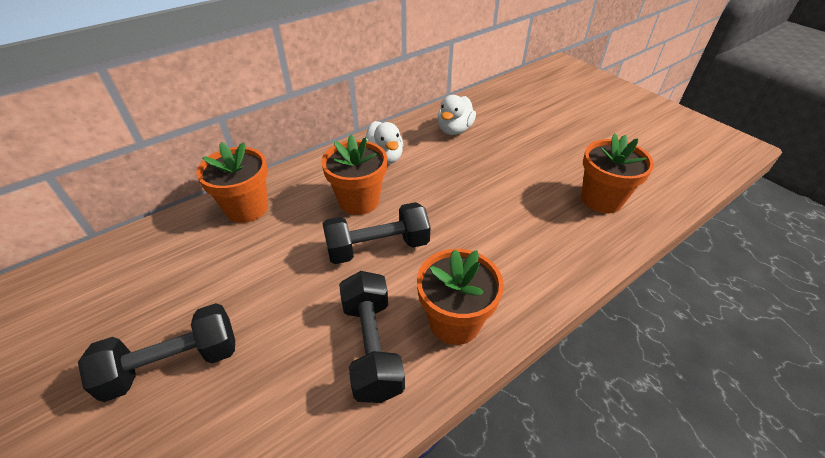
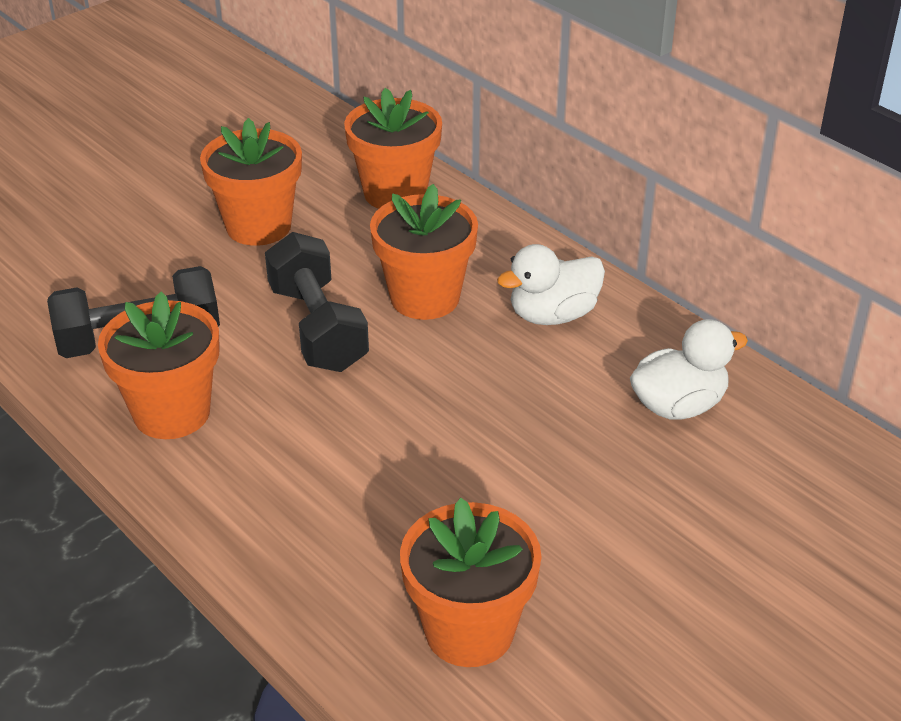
camera: 85 degrees right, 5 degrees down
black dumbbell [78,303,235,402] -> none
white duck [438,95,476,135] -> white duck turned 135 degrees clockwise [630,319,748,420]
none -> orange flower pot [200,118,302,246]

